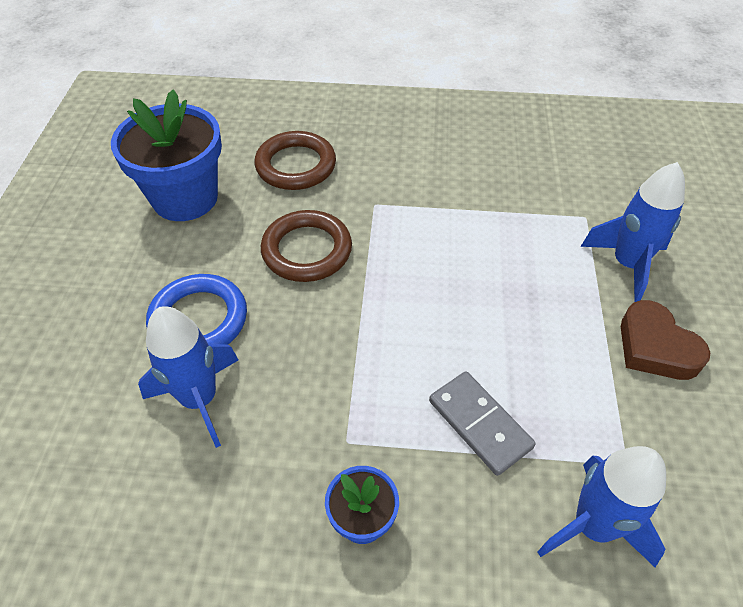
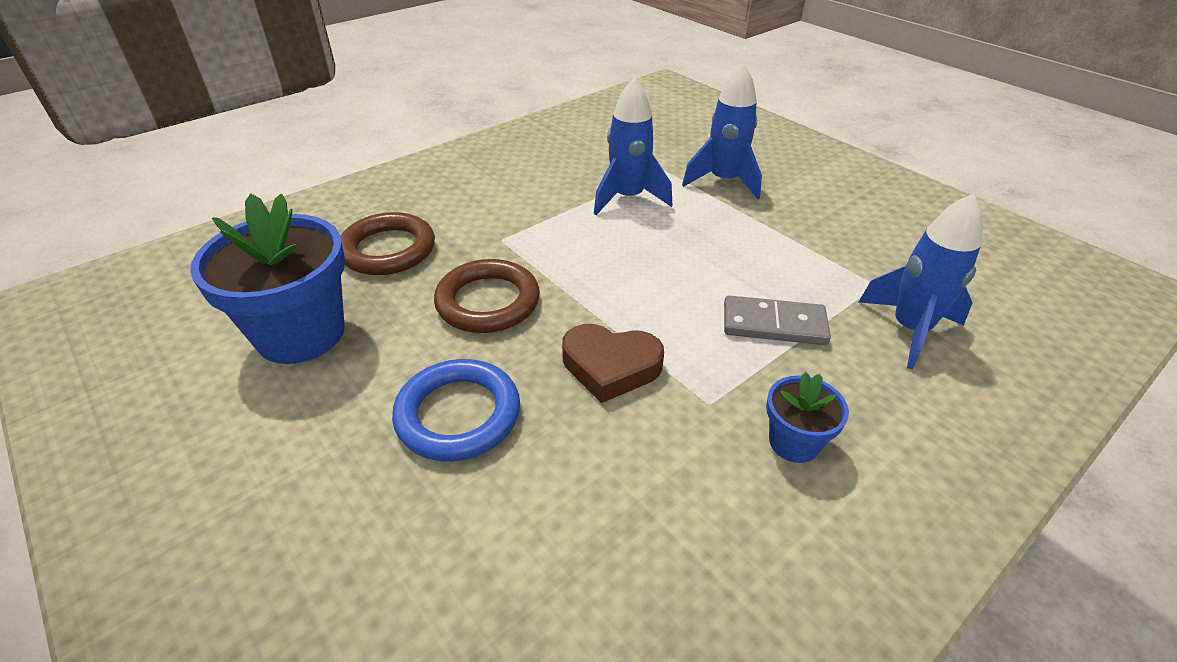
camera: 45 degrees left, 10 degrees down
blue rocket [138,306,239,448] -> blue rocket moved to [594,77,672,215]
brown heart [621,300,711,380] -> brown heart moved to [562,324,664,403]

